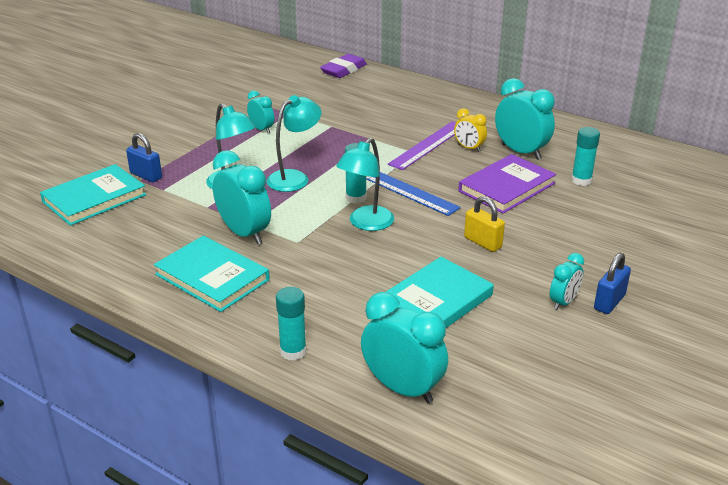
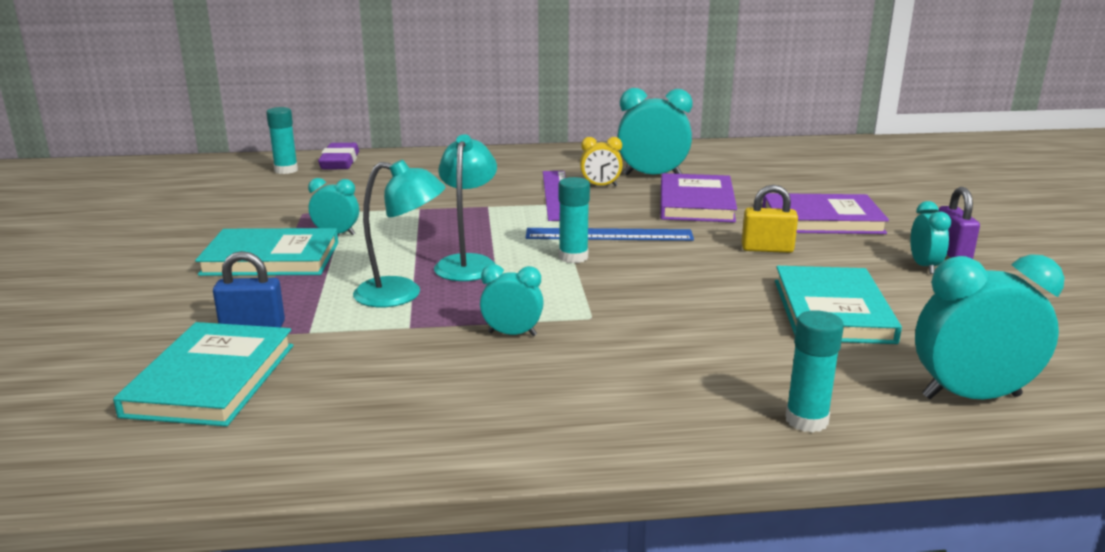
camera: 40 degrees left, 10 degrees down
turquoise book [154,236,270,312] -> turquoise book moved to [195,228,338,276]
turquoise clock [213,150,271,244] -> turquoise clock [480,264,544,336], size x0.56
turquoise lamp [336,138,394,231] -> none
turquoise glue stick [571,127,600,186] -> turquoise glue stick moved to [266,107,298,174]
blue padlock [594,253,631,314] -> purple padlock [938,187,980,259]
none -> purple book [762,193,889,234]

